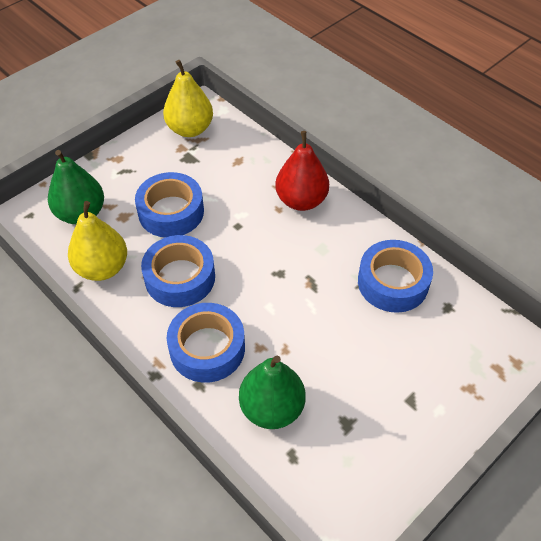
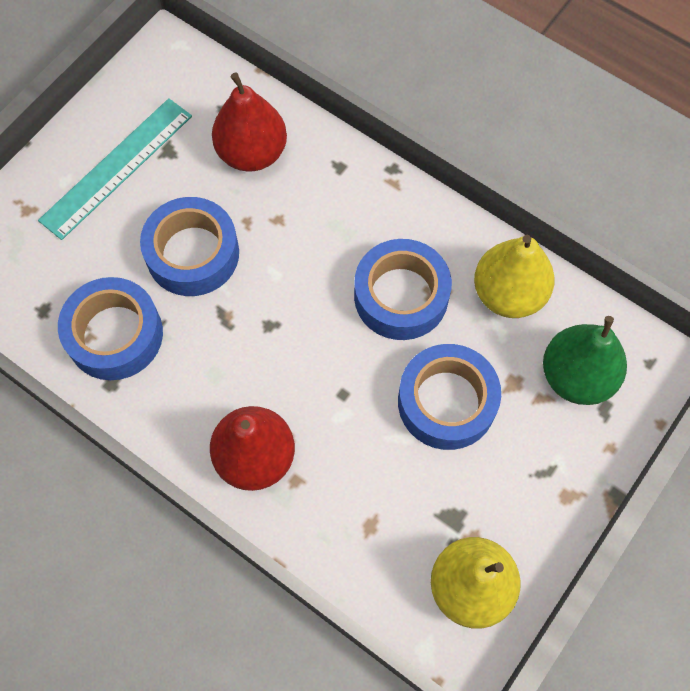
camera: 170 degrees right, 15 degrees up
blue tape [167,303,245,383] -> blue tape moved to [140,197,239,296]
green pear [239,356,305,429] -> red pear [212,72,287,172]
none -> turquoise ruler [38,98,192,240]

